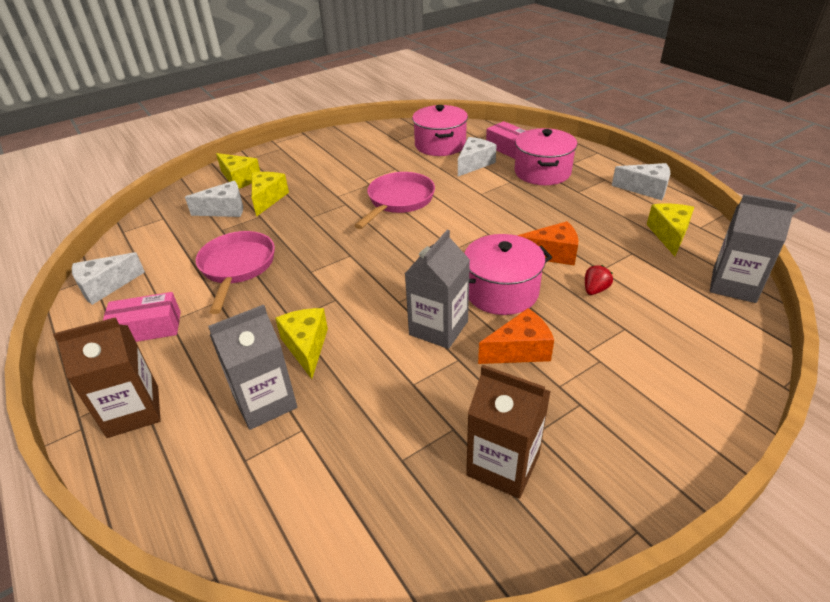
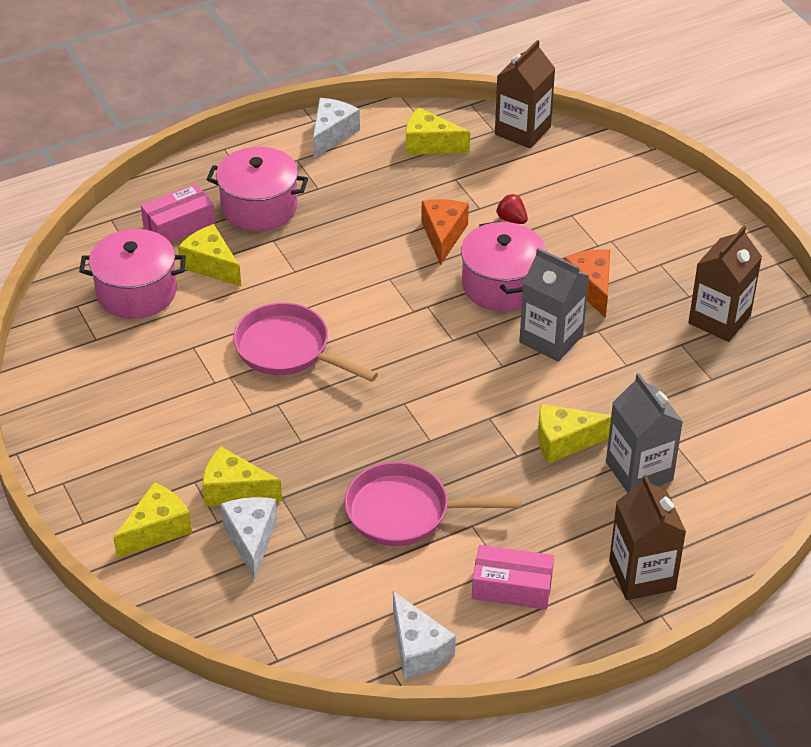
camera: 85 degrees left, 5 degrees up
pink box [103,292,181,342] -> pink box turned 75 degrees counterclockwise [472,545,554,610]
white cheese [458,137,497,176] -> yellow cheese [178,224,241,286]
grey carton [710,194,797,303] -> brown carton [495,40,556,148]

